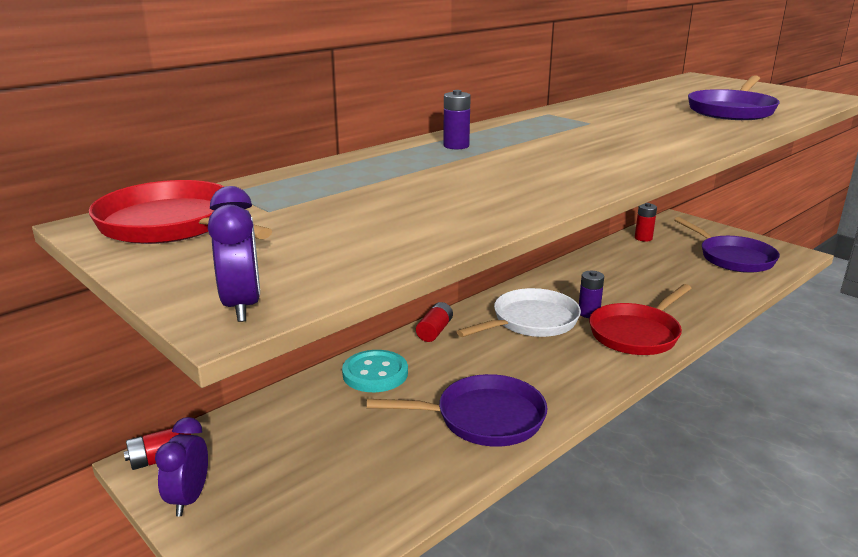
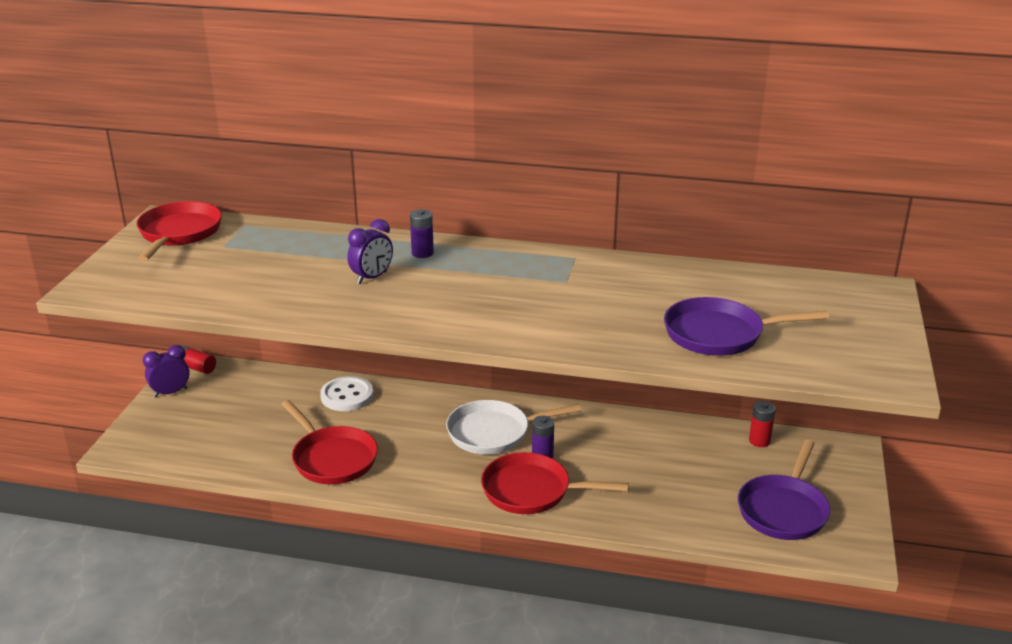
camera: 55 degrees right, 5 degrees up
purple clock [208,186,260,322] -> purple clock moved to [347,219,393,284]
turquoise button [342,350,408,392] -> white button [320,376,373,411]
purple pan [367,374,547,447] -> red pan [282,400,378,484]
red battery [416,302,453,342] -> none
white pan [456,288,581,337] -> white pan turned 150 degrees clockwise [446,400,581,455]

